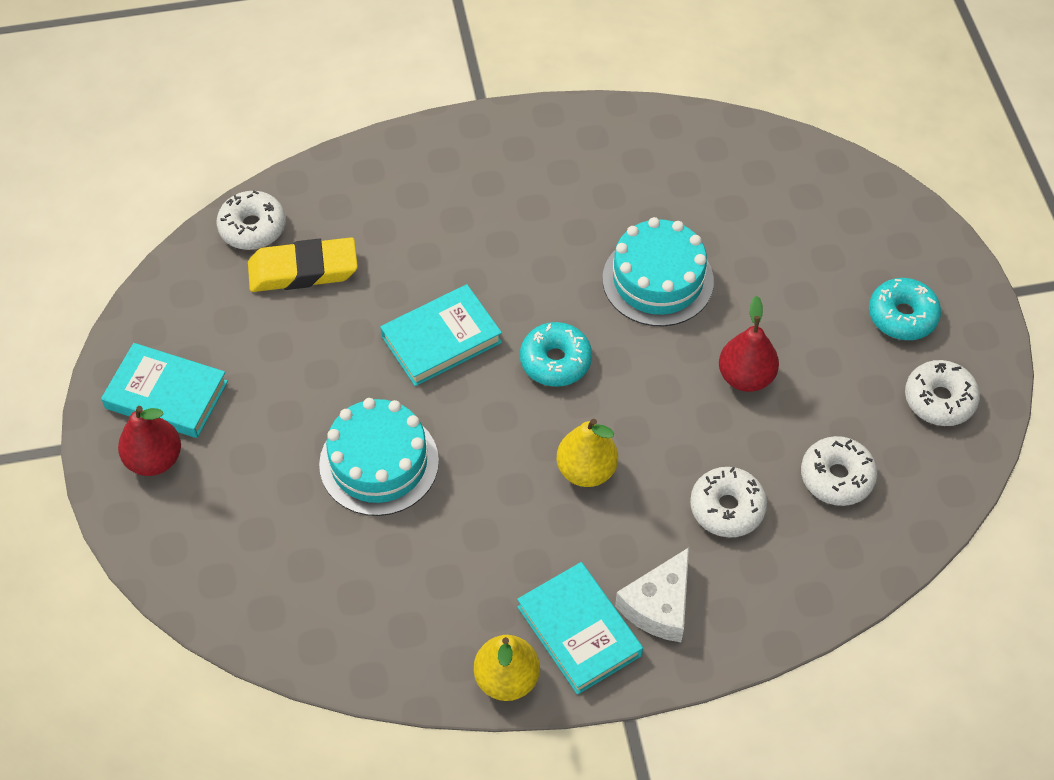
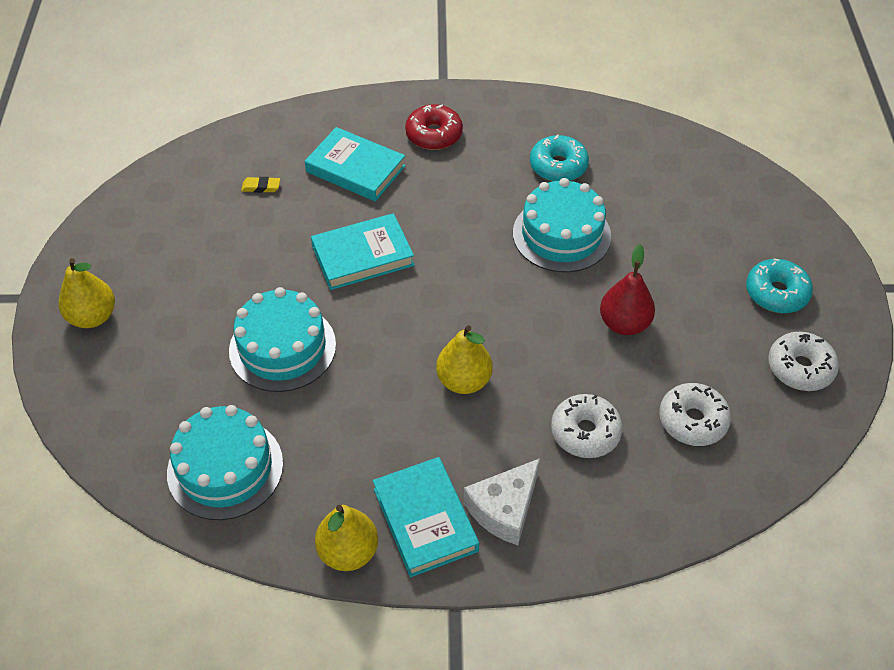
camera: 10 degrees right, 5 degrees down
turquoise book [101,343,228,438] -> turquoise book moved to [305,127,406,202]
red pear [118,406,181,476] -> yellow pear [59,258,115,328]
white donut [217,191,286,250] -> none
yellow eraser [248,237,358,292] -> yellow eraser [241,177,280,193], size x0.41
turquoise donut [520,322,592,387] -> turquoise donut moved to [530,134,589,181]
none -> turquoise cake [167,405,283,520]
none -> red donut [405,104,463,150]

